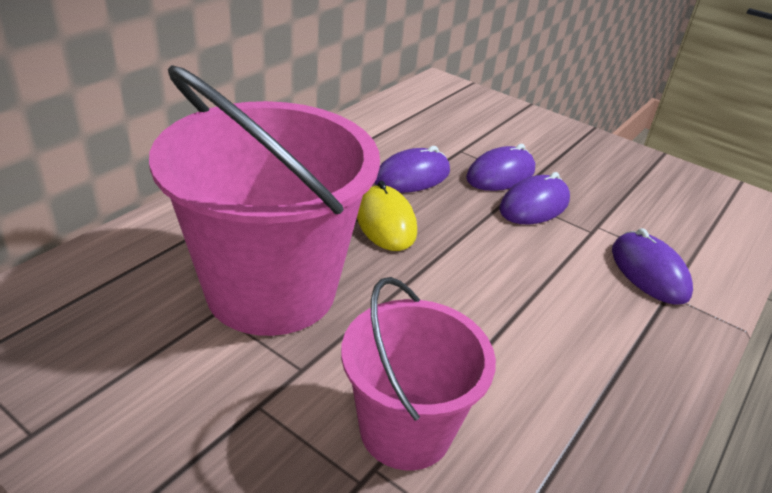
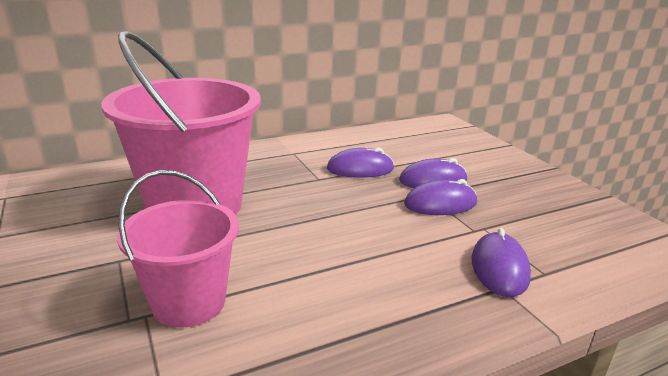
camera: 30 degrees right, 10 degrees down
yellow mouse [357,181,417,251] -> none

